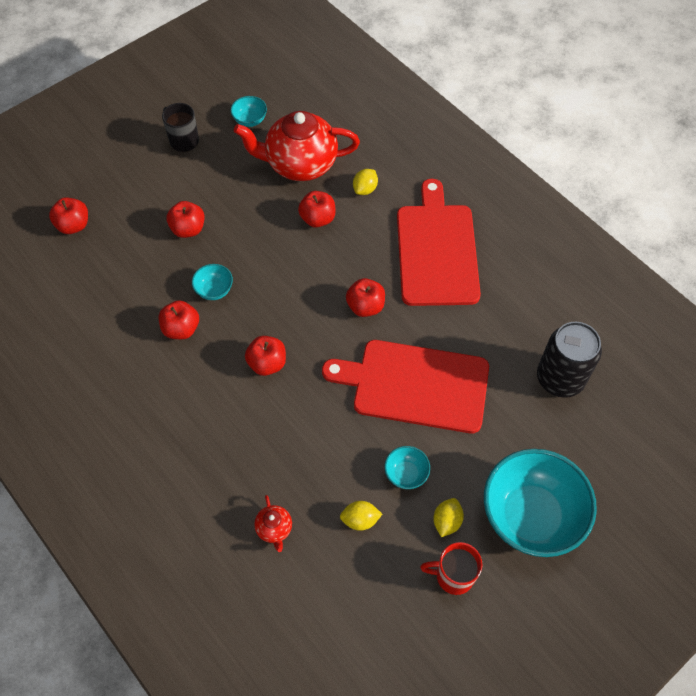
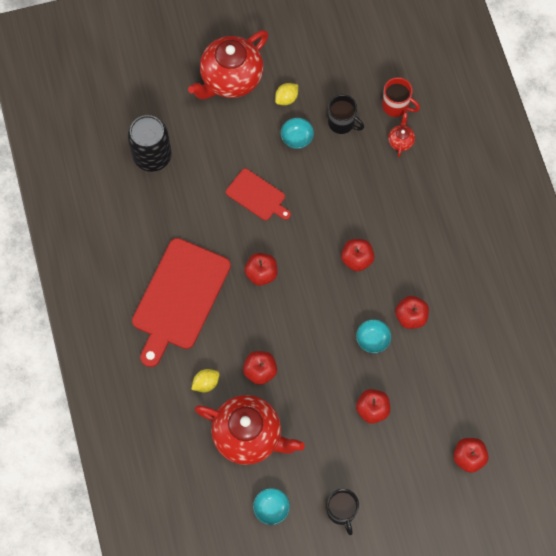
camera: 155 degrees left, 10 degrees up
red cutting board [322,340,489,433] -> red cutting board [226,168,291,220], size x0.53
yellow lemon [340,501,382,531] -> black mug [328,95,364,134]
red mug [420,542,483,595] -> red mug moved to [382,77,420,117]
turquoise bowl [484,449,597,557] -> red teapot [188,30,268,99]

